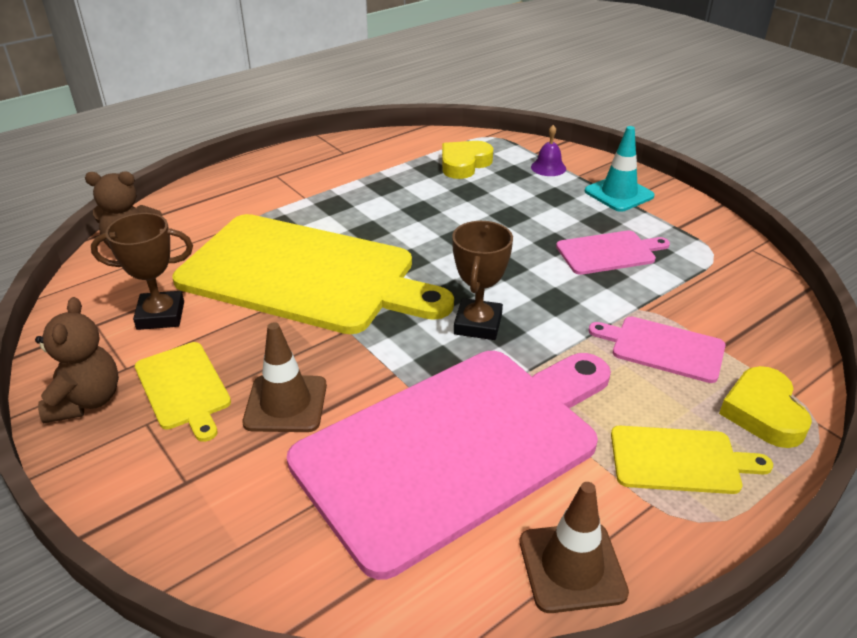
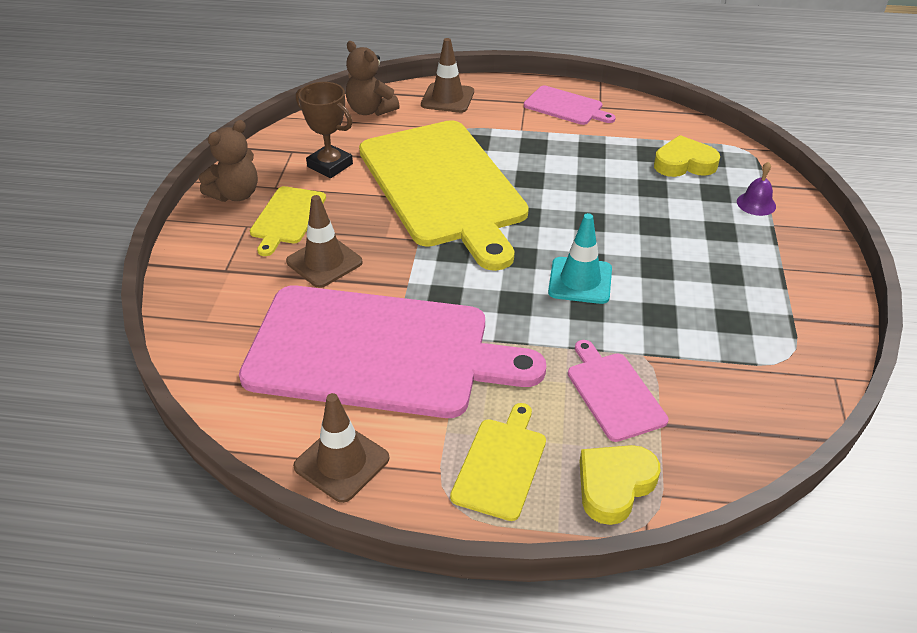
camera: 45 degrees right, 5 degrees up
brown trophy [452,221,513,340] -> none
pink cutting board [556,231,670,275] -> pink cutting board moved to [524,85,616,125]
turquoise traffic cone [585,126,655,212] -> turquoise traffic cone moved to [548,213,612,304]
yellow cutting board [611,426,773,494] -> yellow cutting board turned 120 degrees counterclockwise [450,403,546,521]
none -> brown traffic cone [421,38,474,113]

